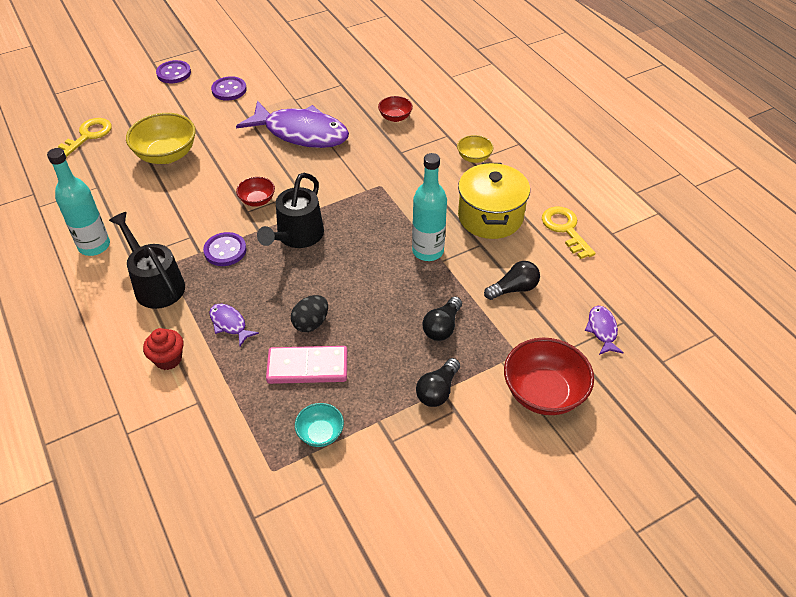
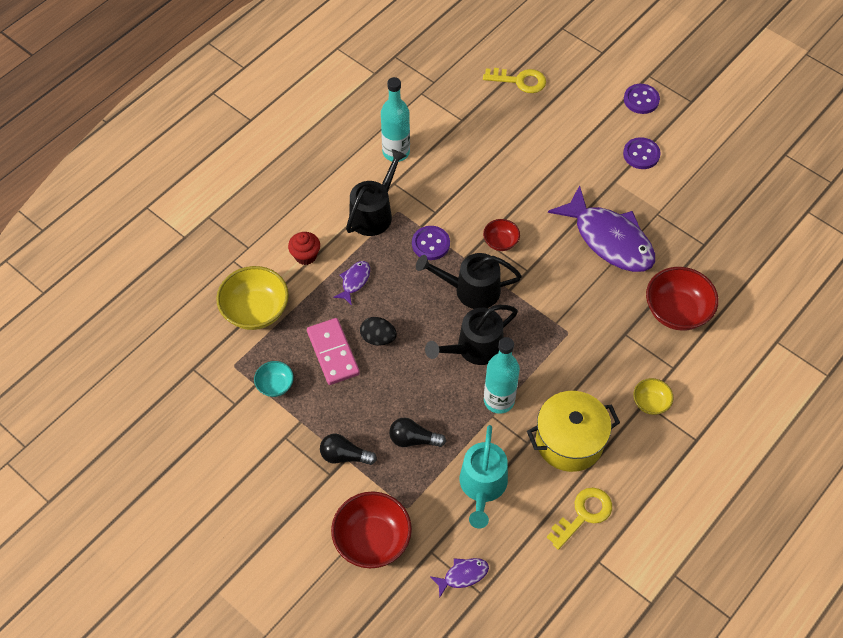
camera: 70 degrees right, 10 degrees up
yellow bowl [126,113,196,164] -> yellow bowl moved to [216,266,289,330]
purple fish [236,101,349,148] -> purple fish turned 45 degrees counterclockwise [548,185,655,272]
red bowl [378,96,413,122] -> red bowl [646,267,719,331], size x1.87
black light bulb [484,261,540,300] -> turquoise watering can [460,425,508,528]
none -> black watering can [425,305,518,365]

